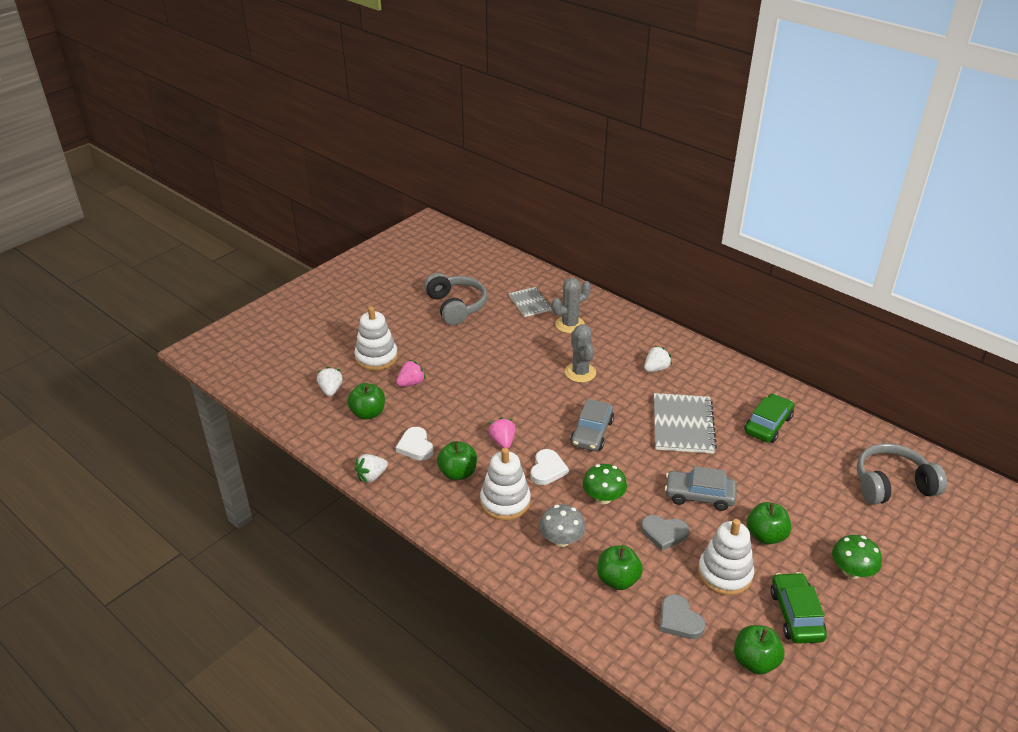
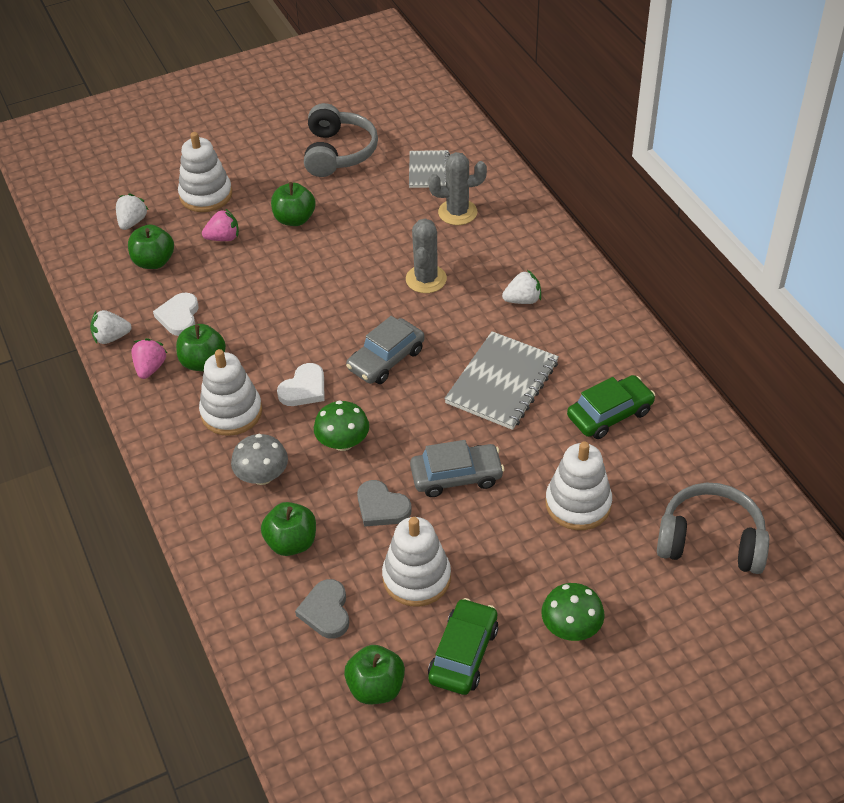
camera: 25 degrees right, 10 degrees up
pink strawberry [489,417,515,448] -> pink strawberry moved to [131,338,167,379]
grey car [665,466,737,511] -> grey car turned 135 degrees clockwise [410,440,504,497]
green apple [747,502,791,545] -> green apple moved to [271,182,316,226]
none -> white stacking toy [545,441,612,530]

